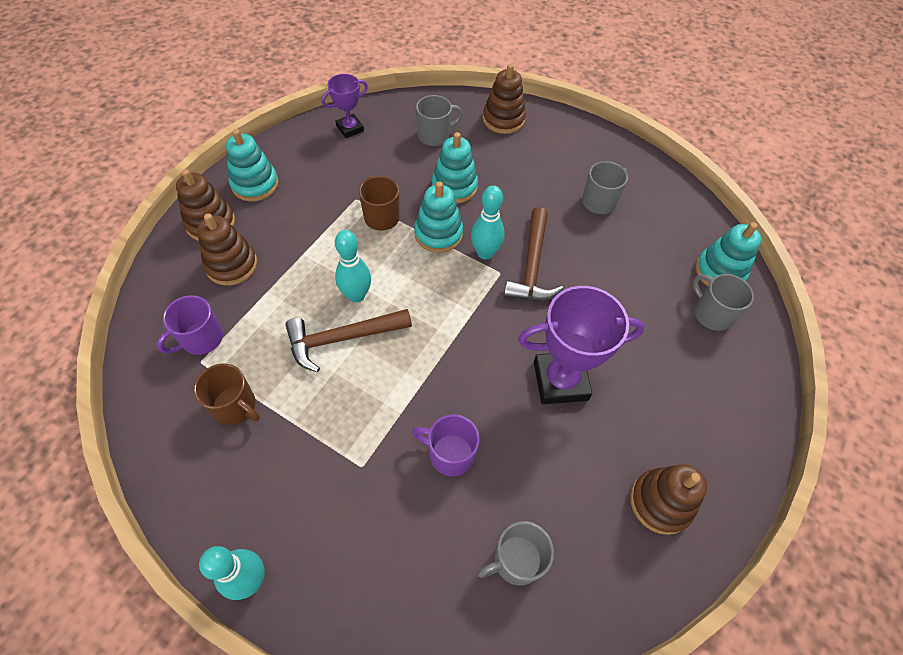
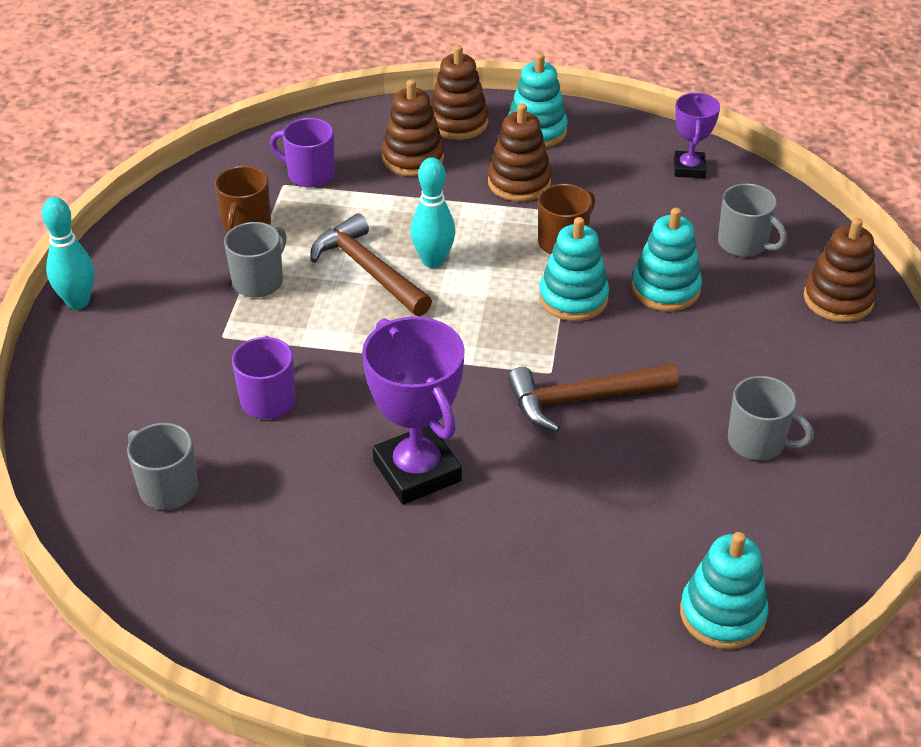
camera: 70 degrees right, 15 degrees down
purple trophy [322,74,368,138] -> purple trophy turned 60 degrees clockwise [674,93,720,178]
turquoise bowling pin [471,186,505,260] -> none
brown stacking toy [630,464,707,535] -> brown stacking toy moved to [488,103,552,201]
grey mug [693,274,754,331] -> grey mug moved to [224,222,286,297]

